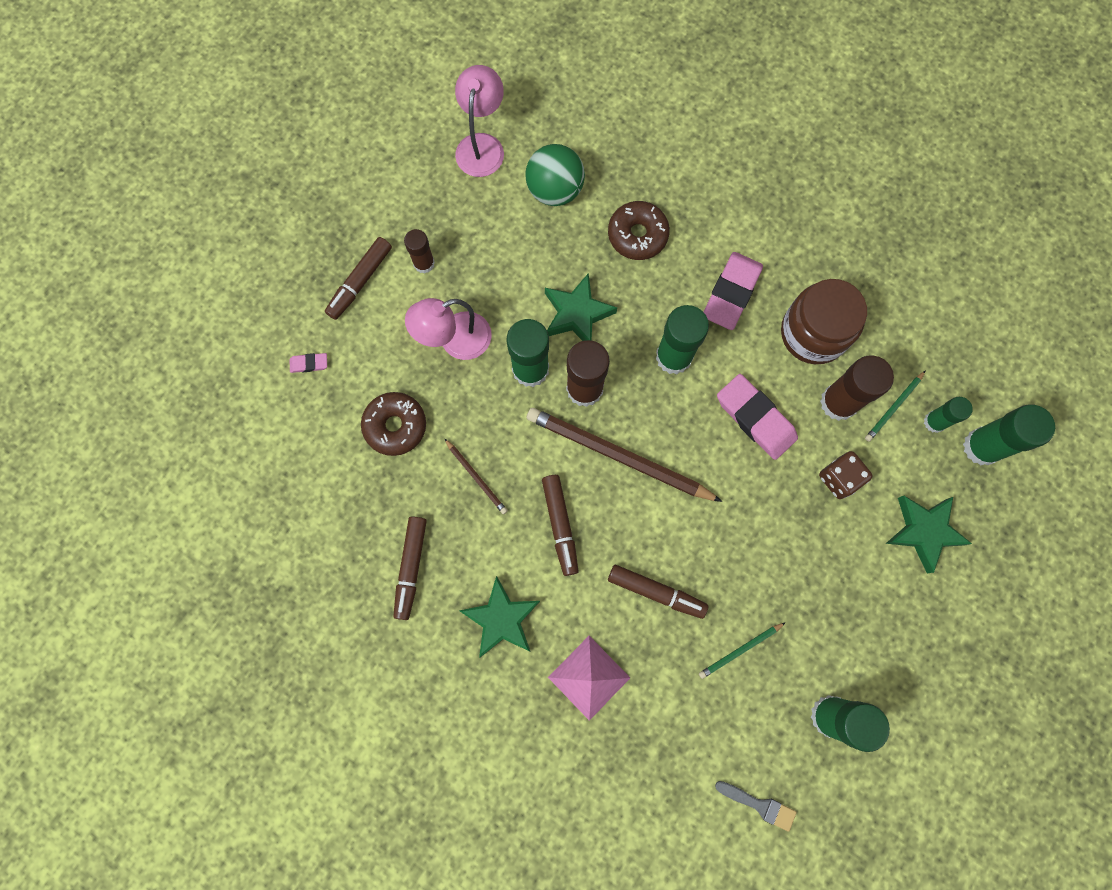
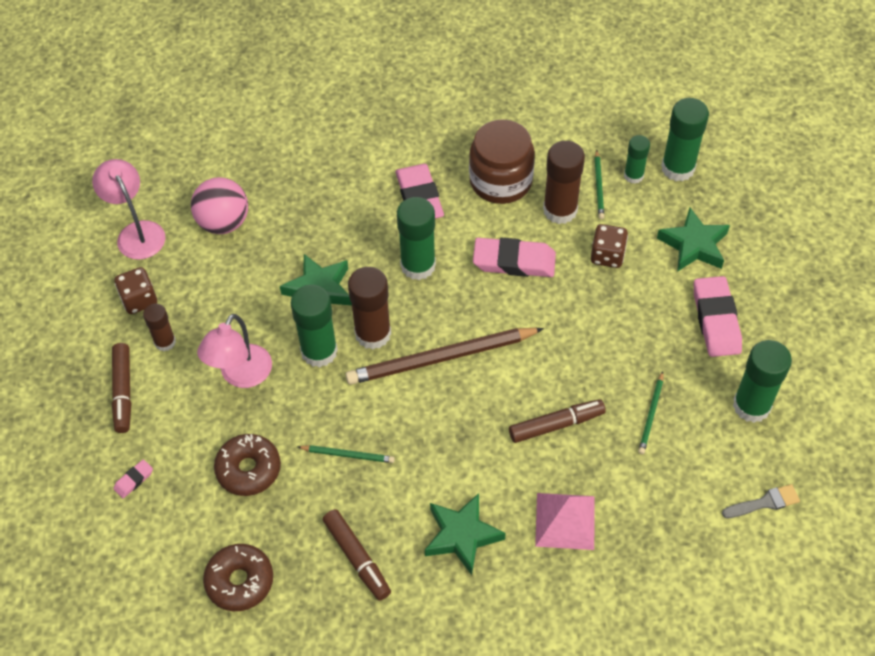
camera: 40 degrees left, 20 degrees down
brown pencil [444,438,508,514] -> green pencil [298,445,395,463]
green ball [525,144,585,206] -> pink ball [191,177,248,234]
brown marker [542,475,579,576] -> none
brown donut [608,201,670,260] -> brown donut moved to [203,544,273,611]
none -> brown dice [115,267,157,314]
none -> pink eraser [694,276,742,357]

